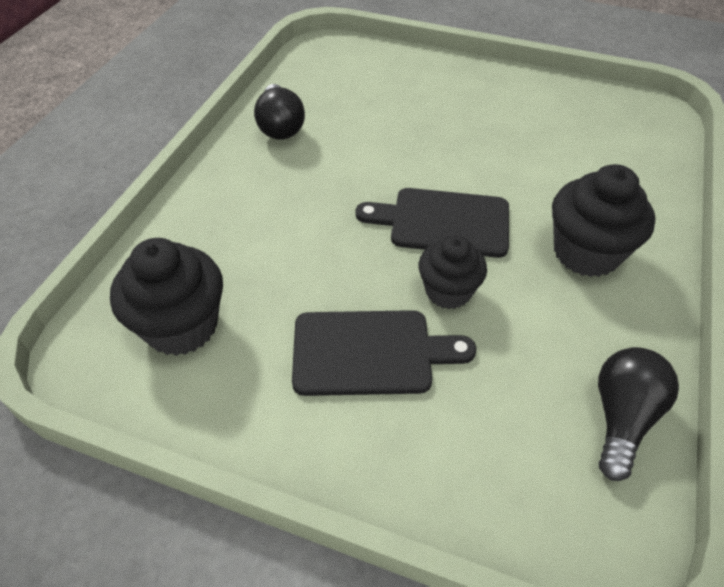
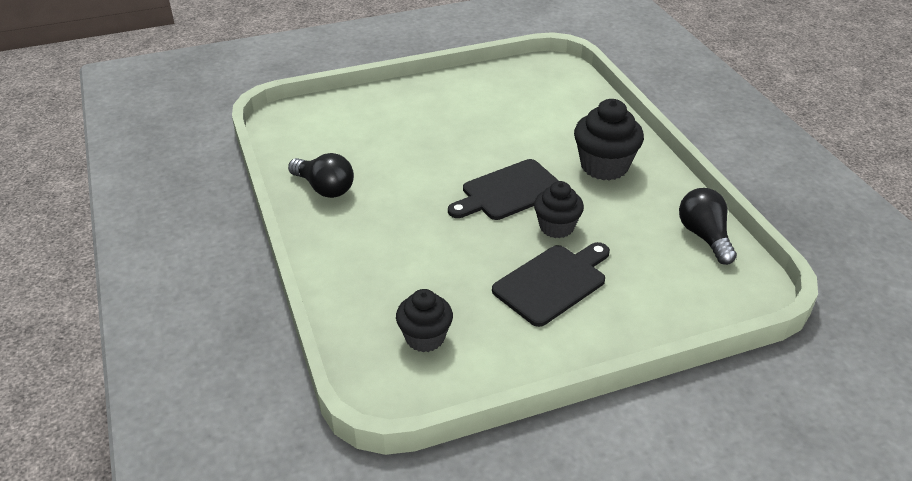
camera: 40 degrees left, 10 degrees down
black cupcake [110,238,223,356] -> black cupcake [396,289,453,352], size x0.67

